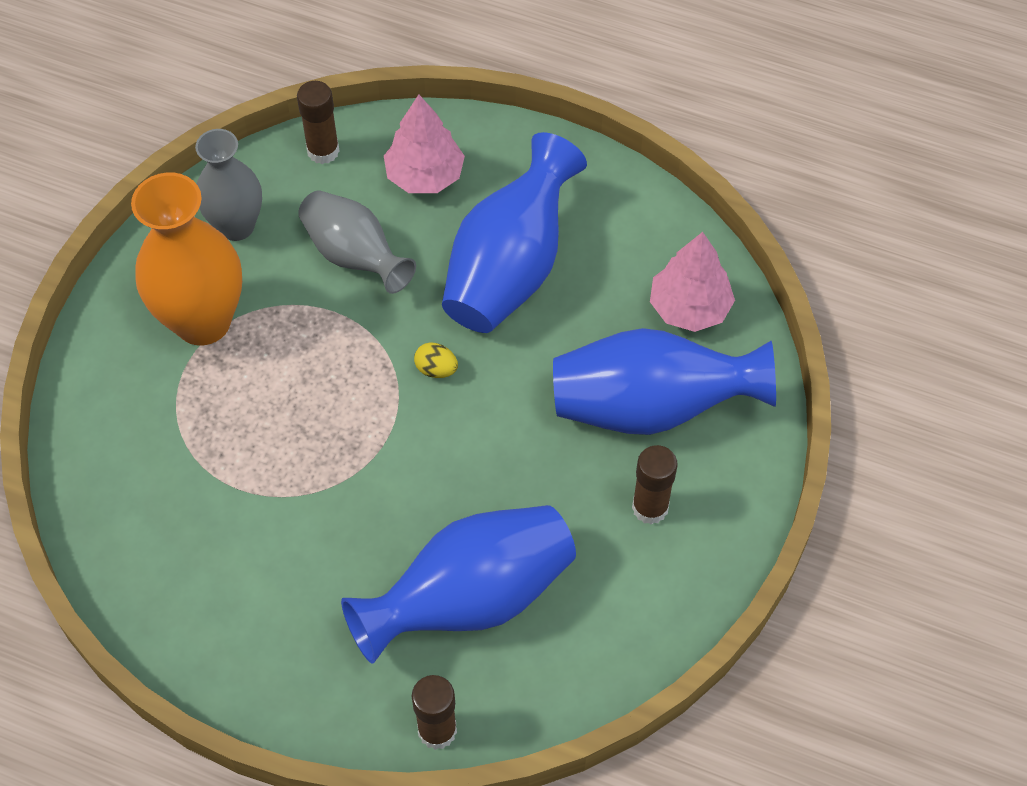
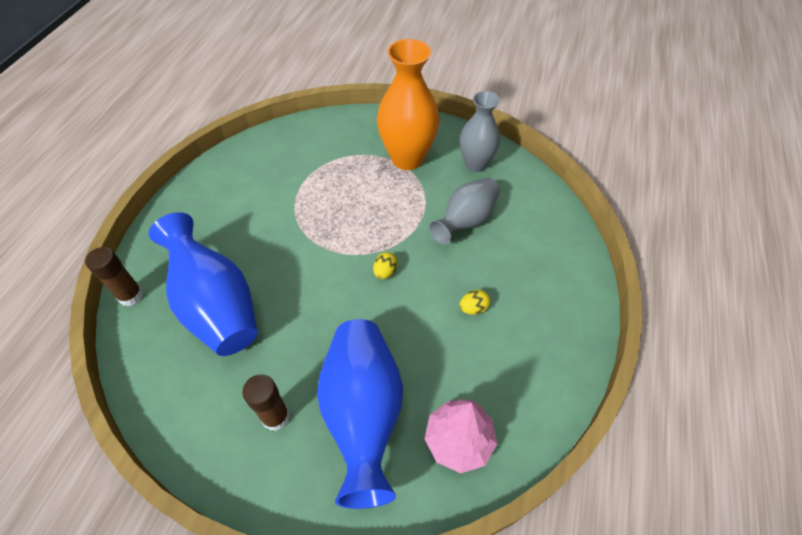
camera: 85 degrees right, 5 degrees down
brown glue stick [297,81,340,164] -> none
pink tree [384,94,465,193] -> none
blue vase [442,132,587,333] -> yellow egg [460,290,490,315]

